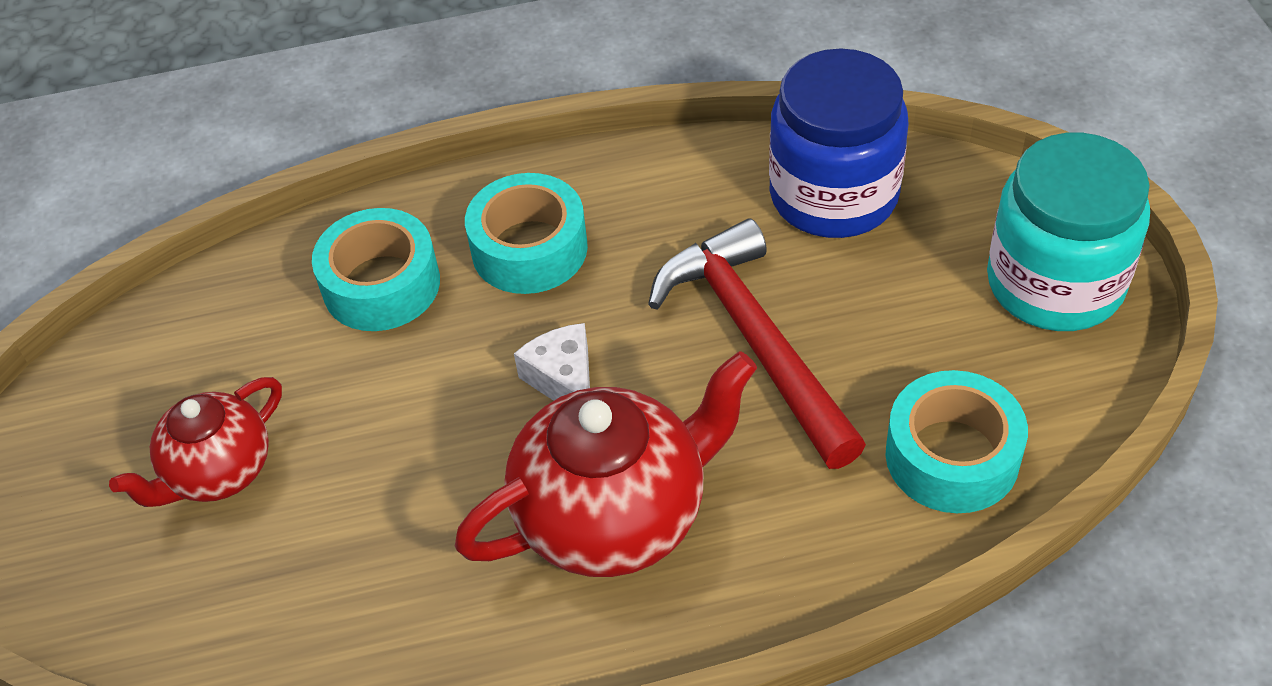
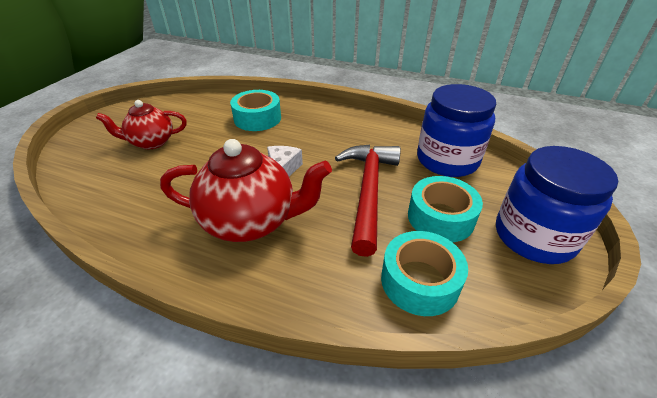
camera: 30 degrees right, 10 degrees down
turquoise tape [465,173,588,294] -> turquoise tape moved to [408,176,483,242]
turquoise jar [987,133,1150,331] -> blue jar [496,146,618,264]

